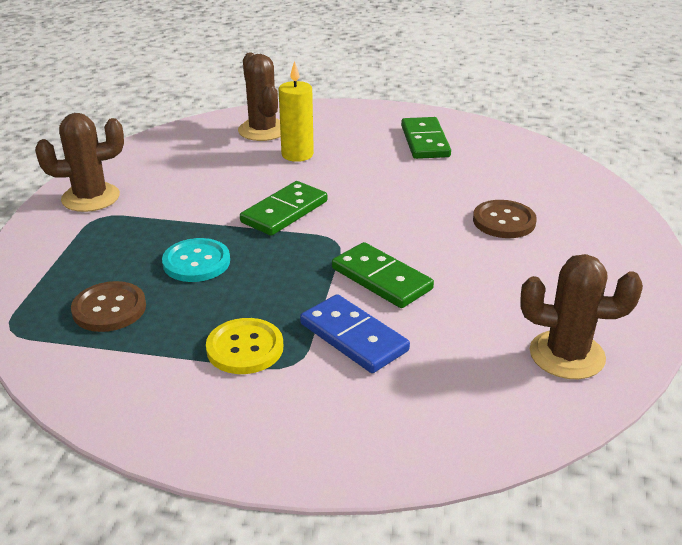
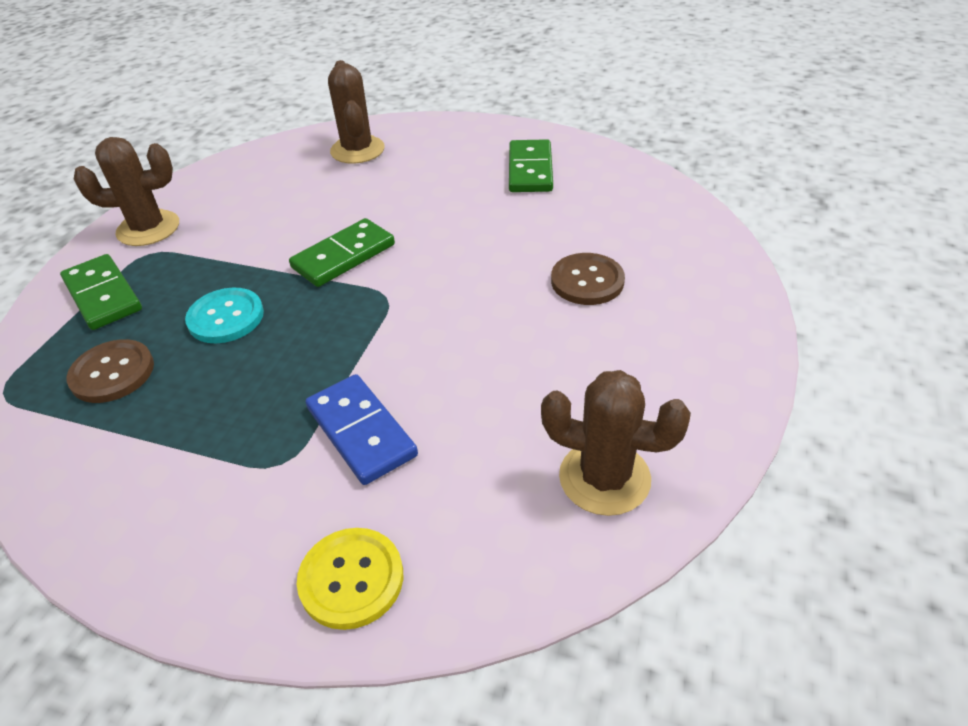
camera: 10 degrees right, 10 degrees up
yellow button [206,318,283,374] -> yellow button moved to [297,528,403,630]
yellow candle [279,61,314,162] -> none
green domino [332,242,434,308] -> green domino moved to [60,254,142,330]

